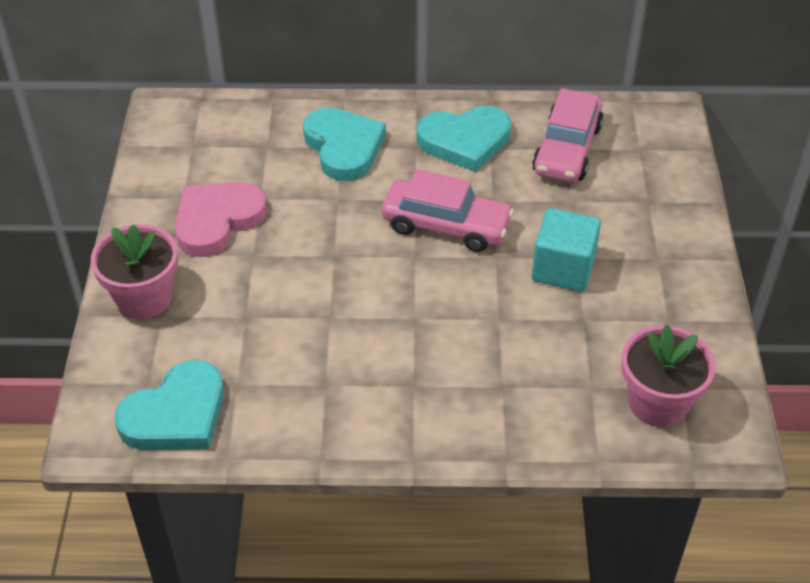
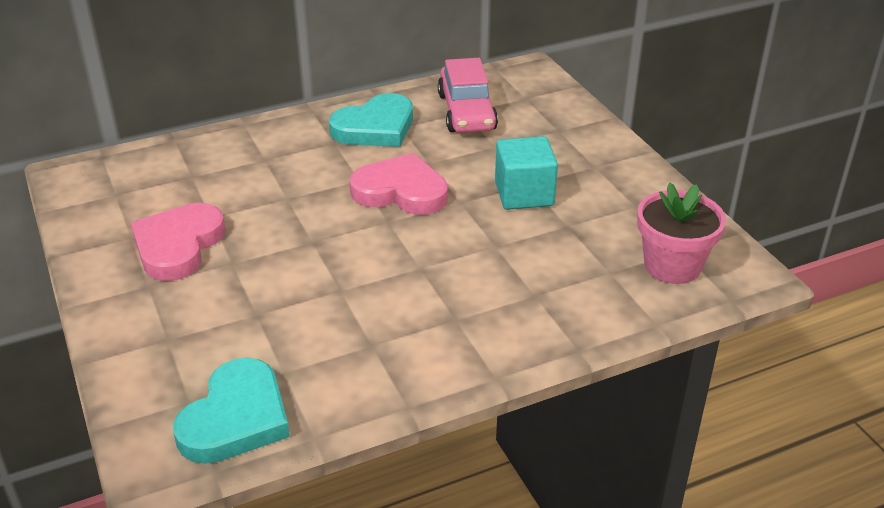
camera: 25 degrees left, 10 degrees down
pink flower pot [91,224,178,319] -> none
turquoise heart [303,107,386,181] -> none
pink car [381,169,514,252] -> pink heart [349,153,448,215]

